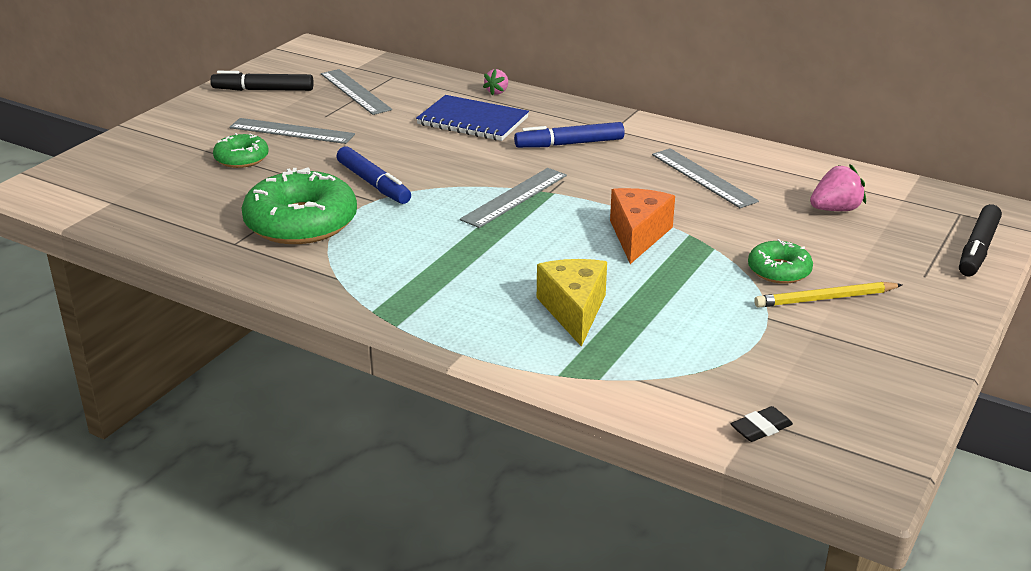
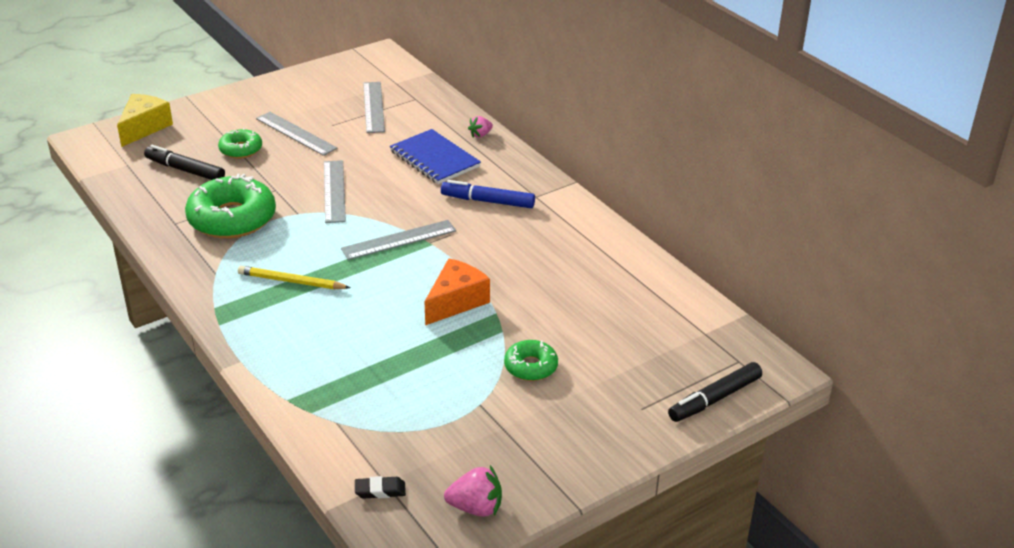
camera: 25 degrees right, 5 degrees up
black marker [210,71,314,91] -> black marker moved to [144,145,225,180]
blue marker [337,146,411,204] -> none
yellow cheese [537,259,607,347] -> yellow cheese moved to [117,94,173,147]
grey ruler [652,148,759,208] -> grey ruler moved to [324,160,346,223]
yellow pencil [754,282,902,308] -> yellow pencil moved to [238,266,351,289]
pink strawberry [810,164,866,211] -> pink strawberry moved to [444,465,502,517]

